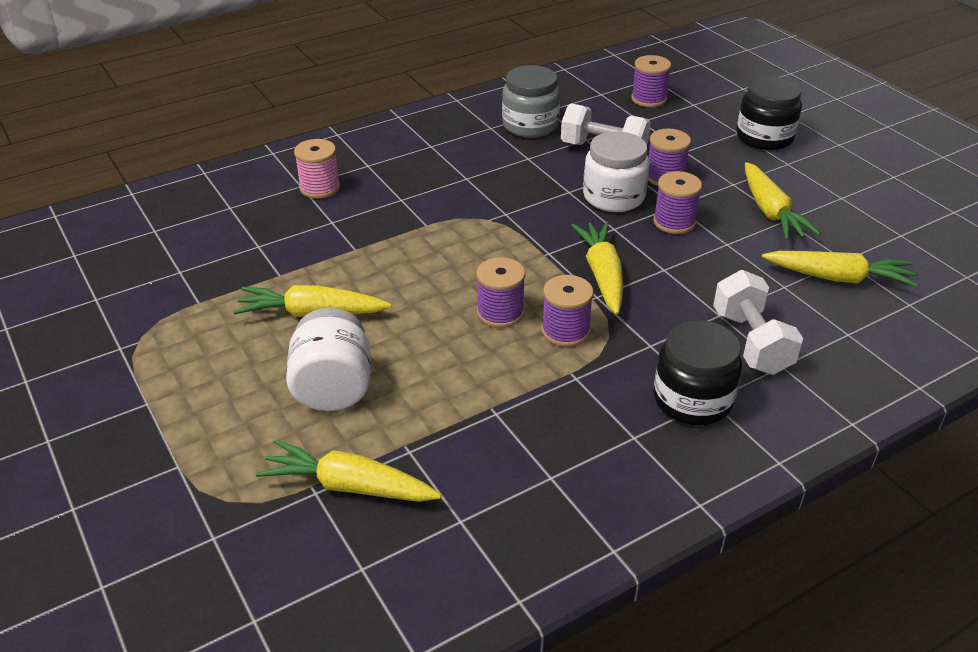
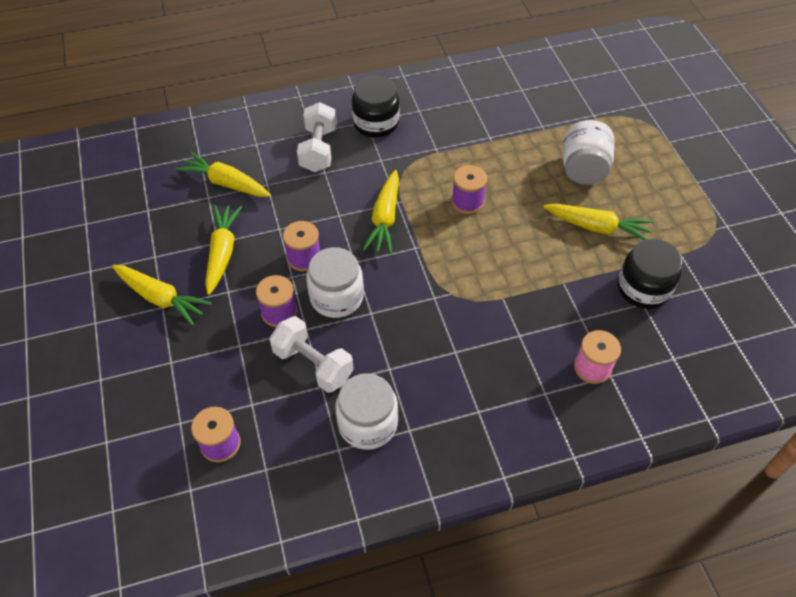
camera: 165 degrees left, 15 degrees up
yellow carrot [256,440,442,502] -> yellow carrot moved to [112,265,212,326]
grey jar [502,65,560,138] -> white jar [335,373,398,450]
purple spool [541,275,594,347] -> none
black jar [737,76,802,150] -> black jar moved to [618,239,682,309]

